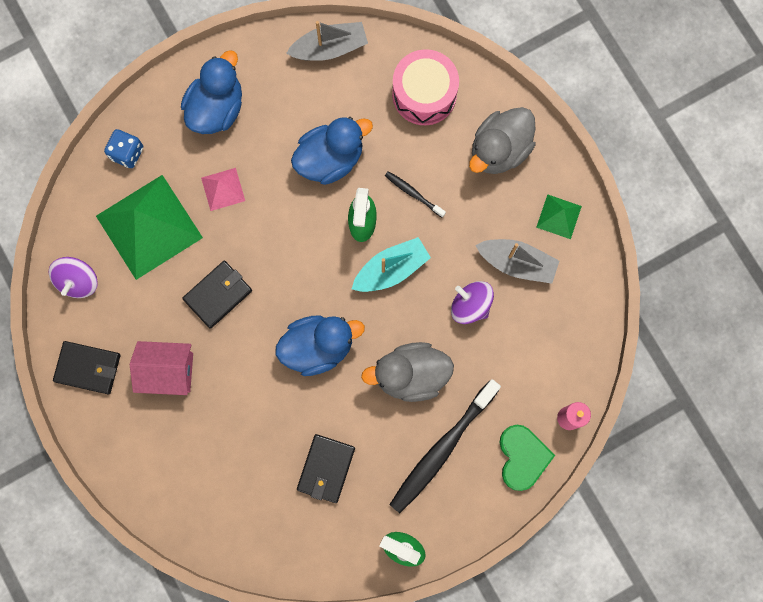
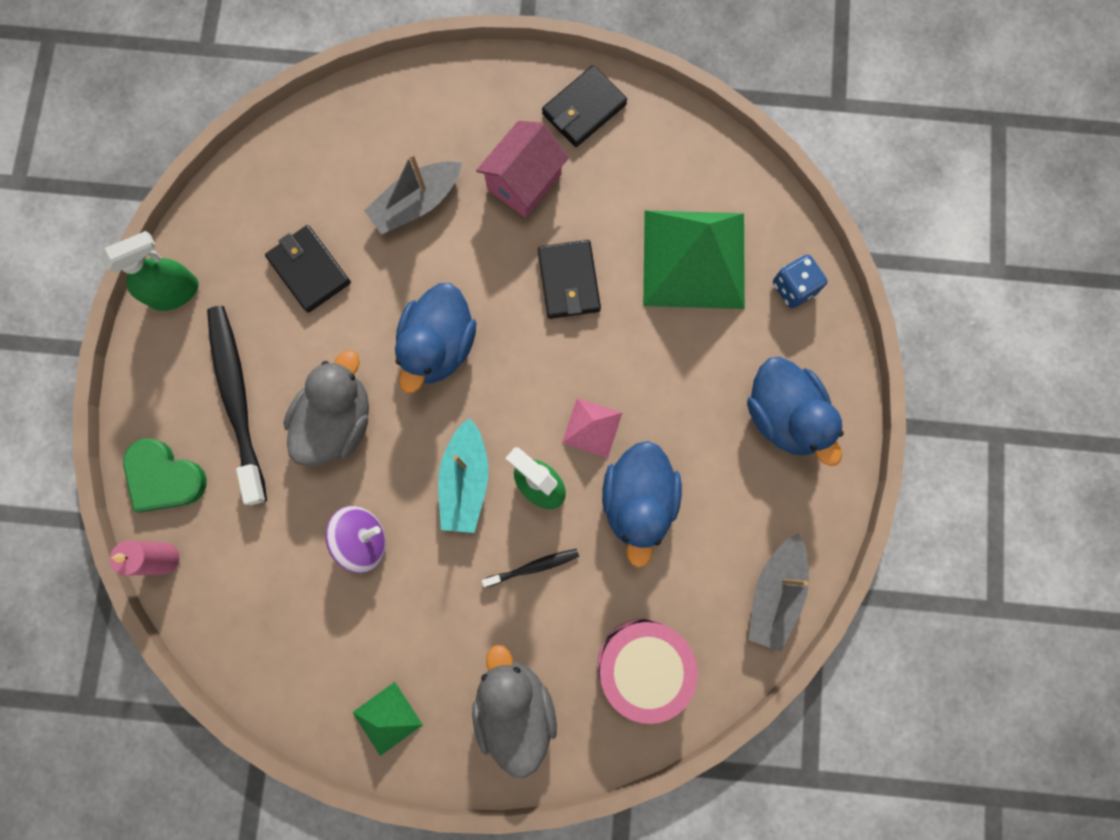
camera: 125 degrees right, 0 degrees up
purple spinning top [49,257,98,298] -> none
pink pyramid [201,168,245,211] -> pink pyramid moved to [562,398,622,458]
grey boat [475,239,559,284] -> grey boat moved to [364,153,462,235]

